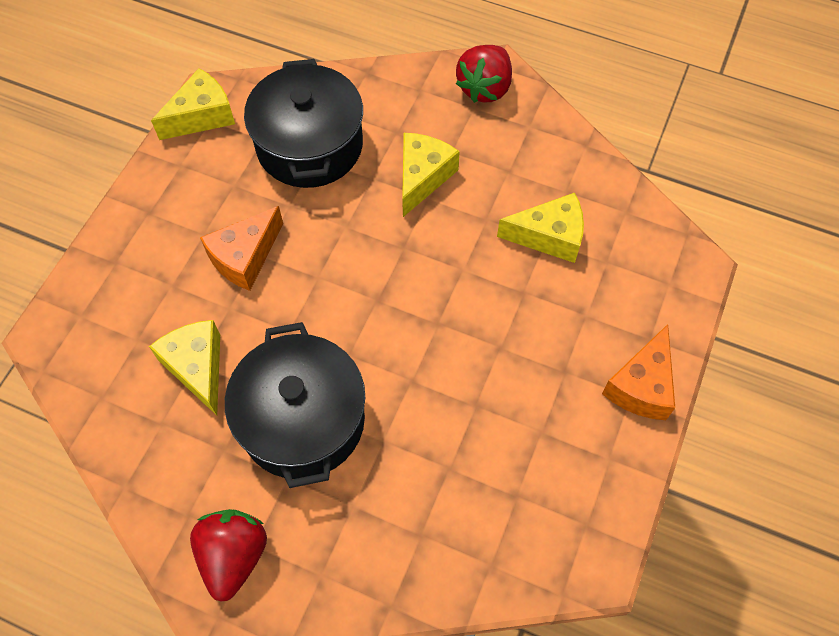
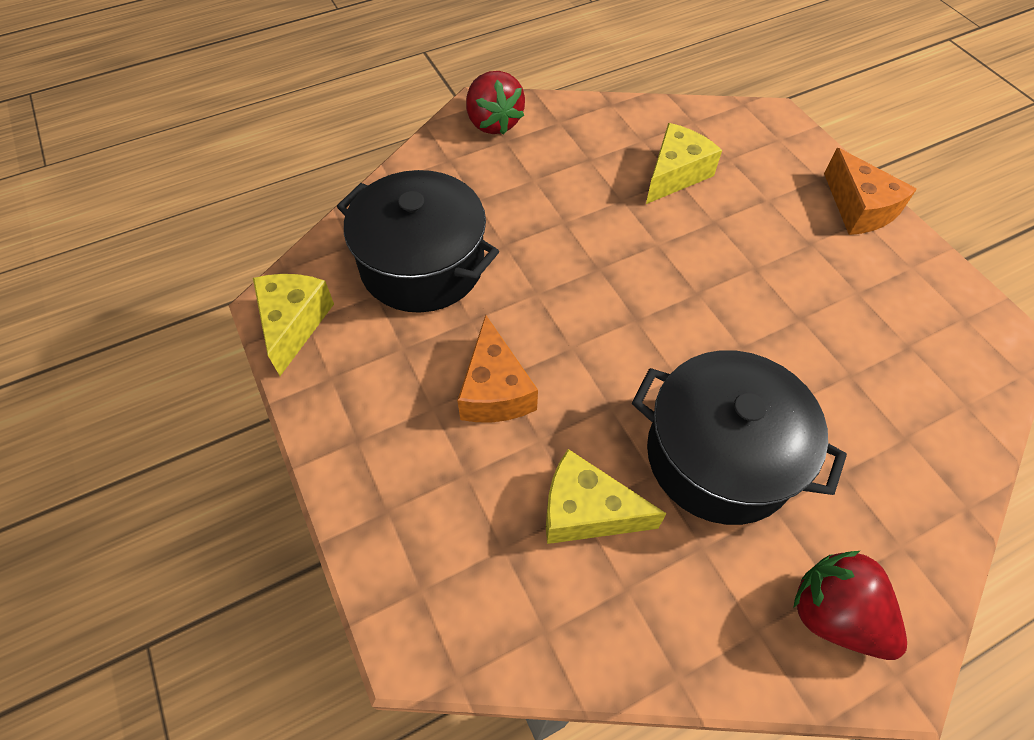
camera: 50 degrees left, 5 degrees down
yellow cheese [402,133,460,217] -> none

